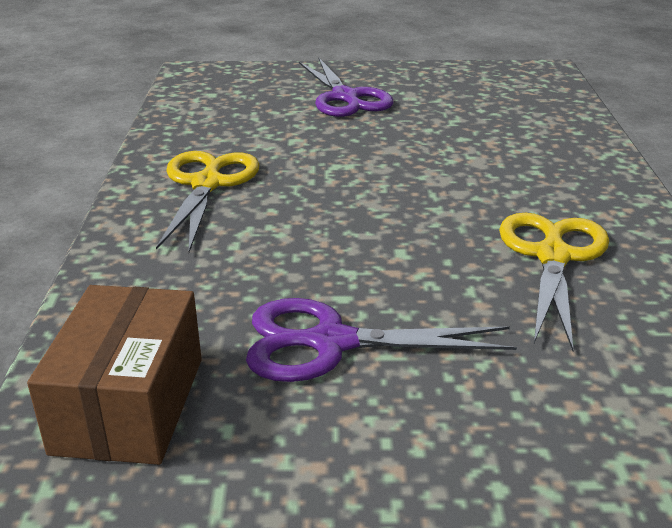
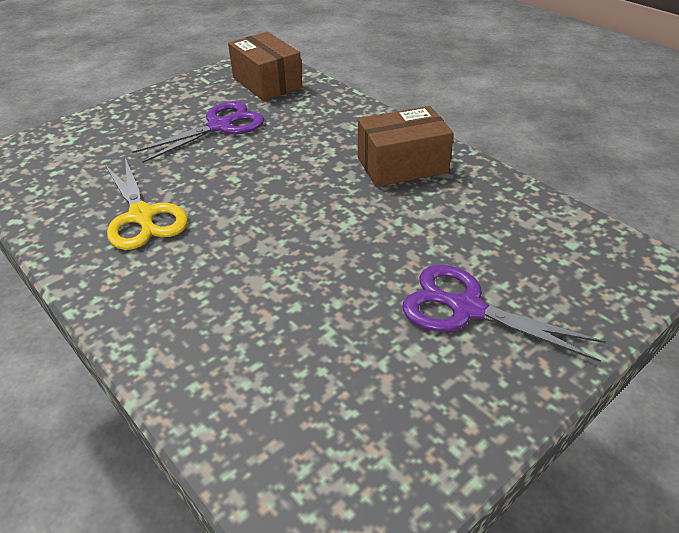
camera: 140 degrees right, 10 degrees up
yellow scissors [156,151,260,252] -> brown box [358,106,454,187]

